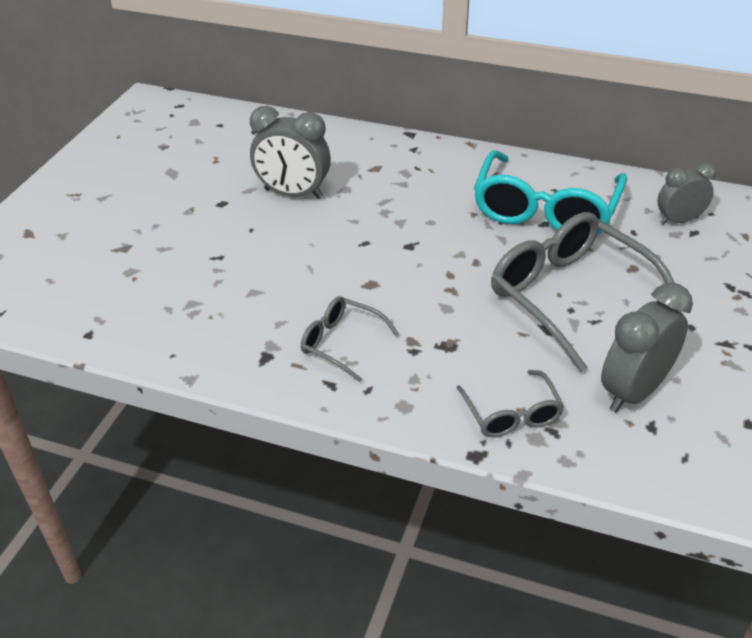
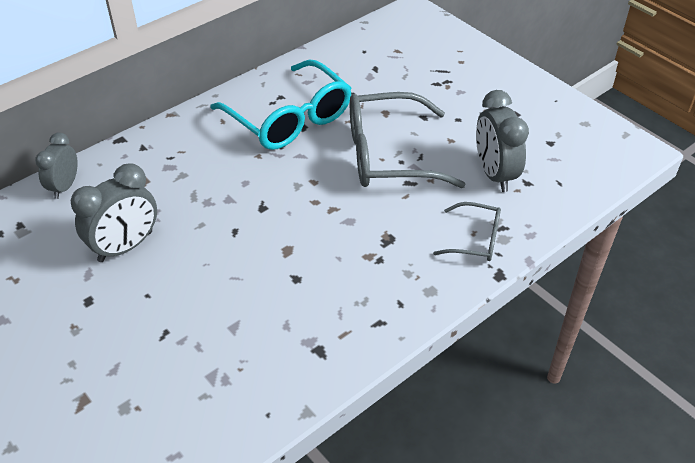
camera: 60 degrees left, 5 degrees up
grey glasses [301,296,399,382] -> none
grey clock [657,163,716,225] -> grey clock moved to [35,133,78,199]

